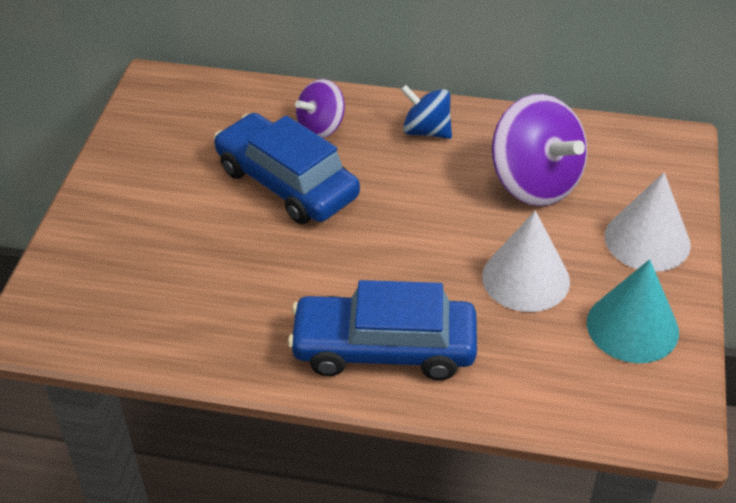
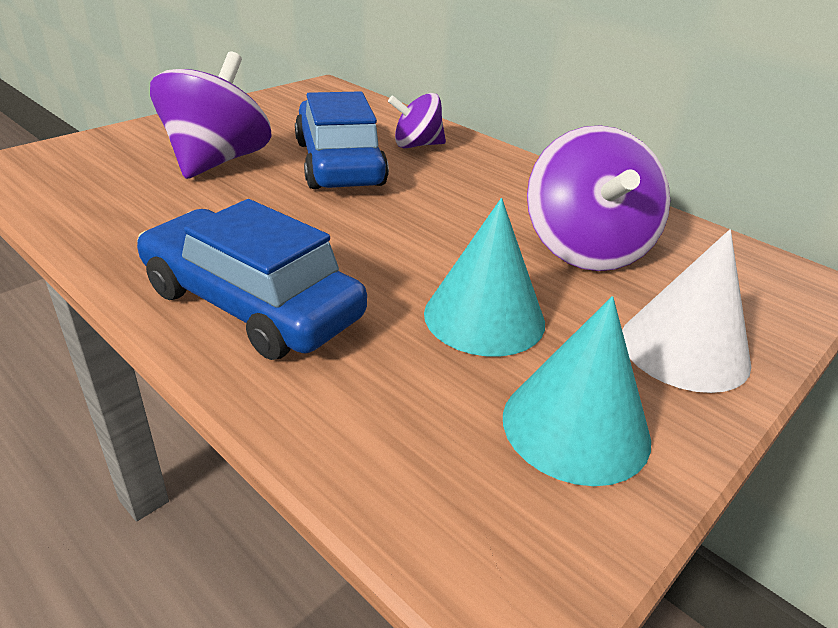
camera: 30 degrees right, 10 degrees down
blue spinning top [401,85,452,139] -> none
white cone [482,211,570,312] -> turquoise cone [424,198,545,356]
none -> purple spinning top [150,51,272,179]

